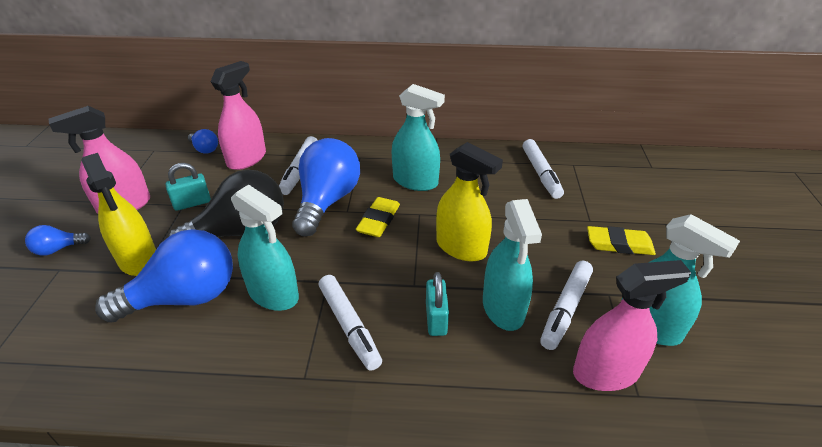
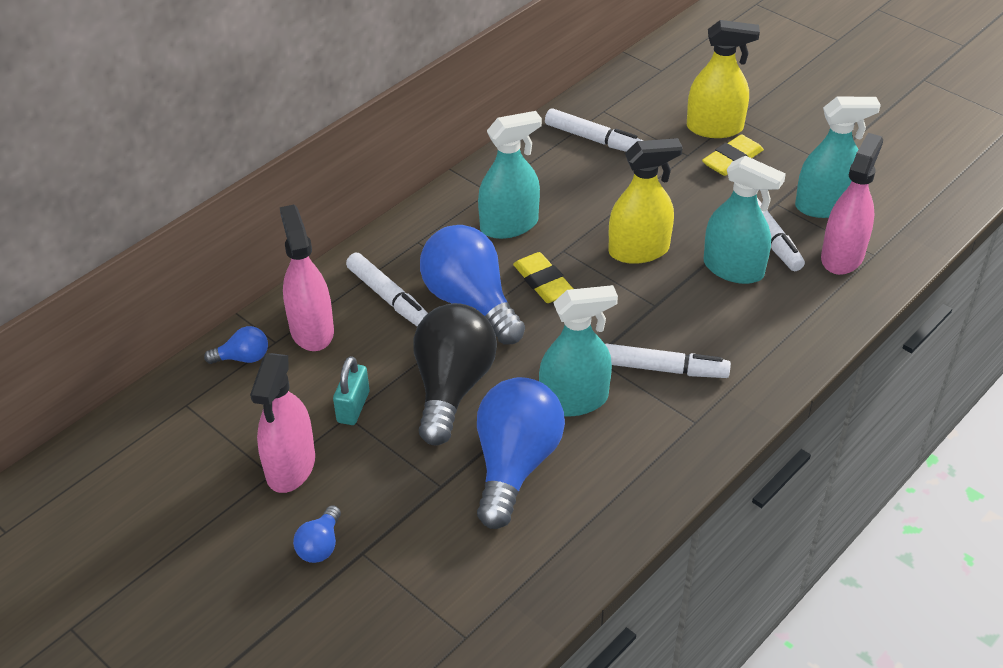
camera: 50 degrees left, 5 degrees up
yellow spray bottle [81,153,156,276] -> yellow spray bottle moved to [687,20,760,138]
turquoise padlock [426,272,449,336] -> none

